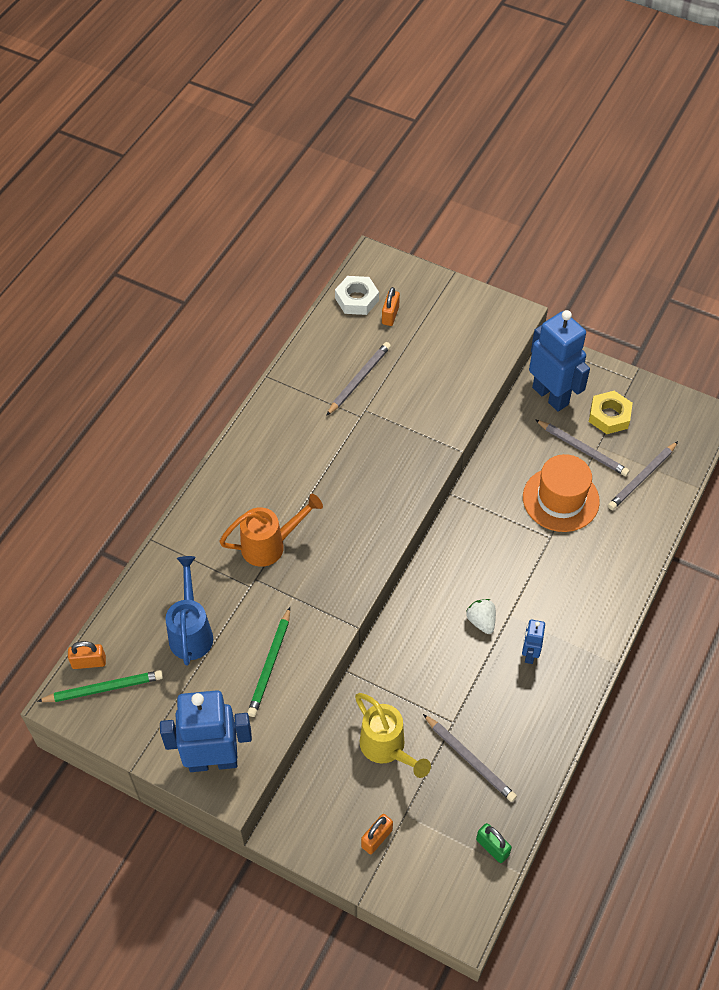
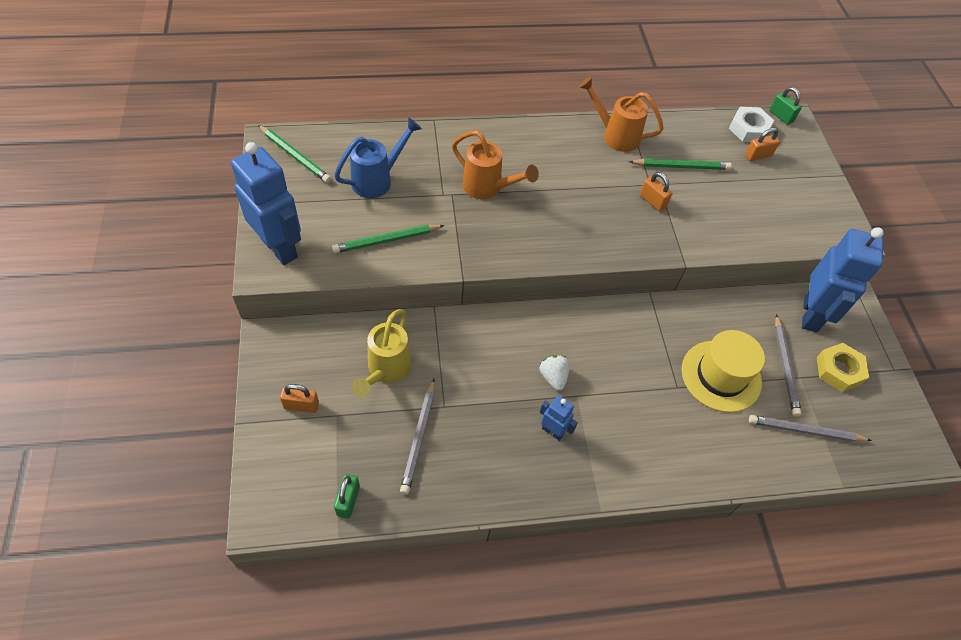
camera: 50 degrees right, 0 degrees up
orange padlock [68,641,106,669] -> orange padlock moved to [640,172,672,211]
grey pencil [326,342,391,416] -> green pencil [629,159,732,170]
white strawberry [466,599,496,634] -> white strawberry turned 45 degrees counterclockwise [540,355,570,391]
blue robot [522,620,545,664] -> blue robot turned 60 degrees clockwise [540,395,578,441]
orange hat [523,454,600,532] -> yellow hat [682,330,765,412]
none -> orange watering can [579,76,664,152]
none -> green padlock [769,87,802,125]

